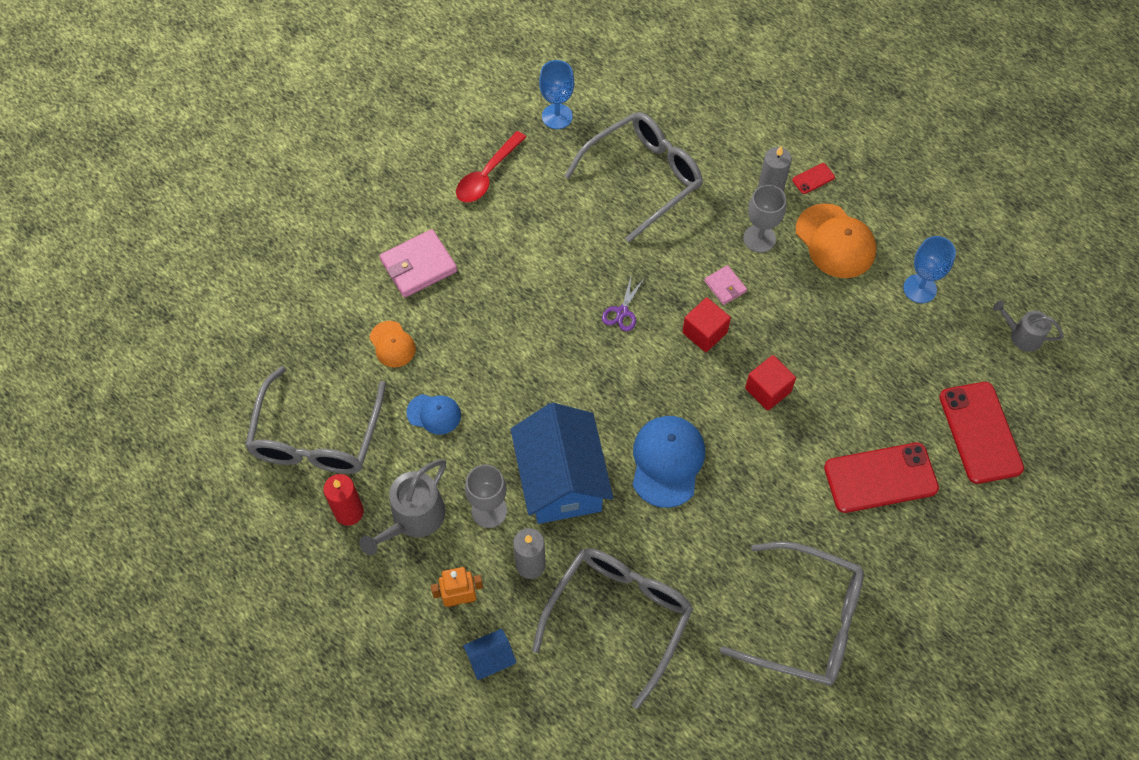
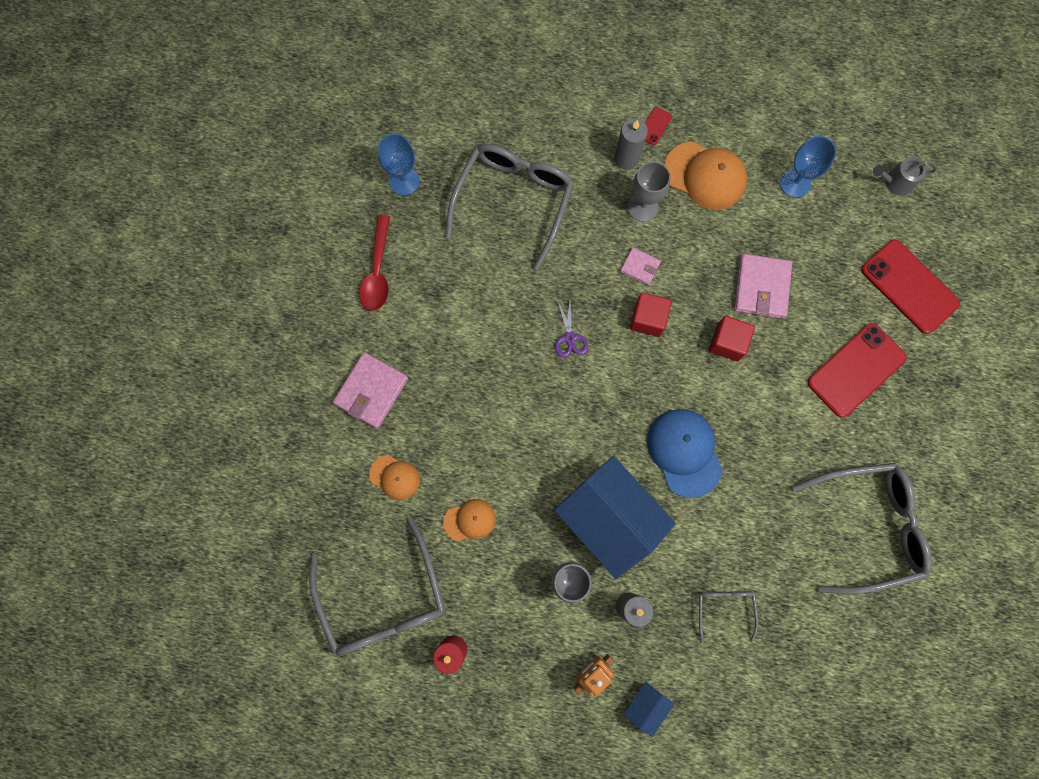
camera: 30 degrees left, 15 degrees up
grey watering can [359,459,446,555] -> none
blue cap [406,394,461,435] -> orange cap [443,499,496,542]
grey glasses [532,548,693,709] -> grey glasses [699,591,758,643], size x0.48
none -> pink wallet [734,254,792,318]

